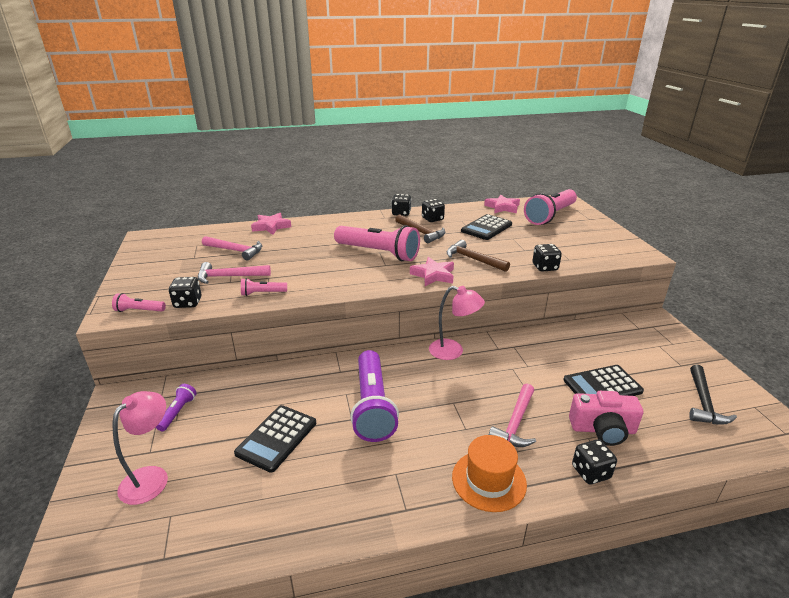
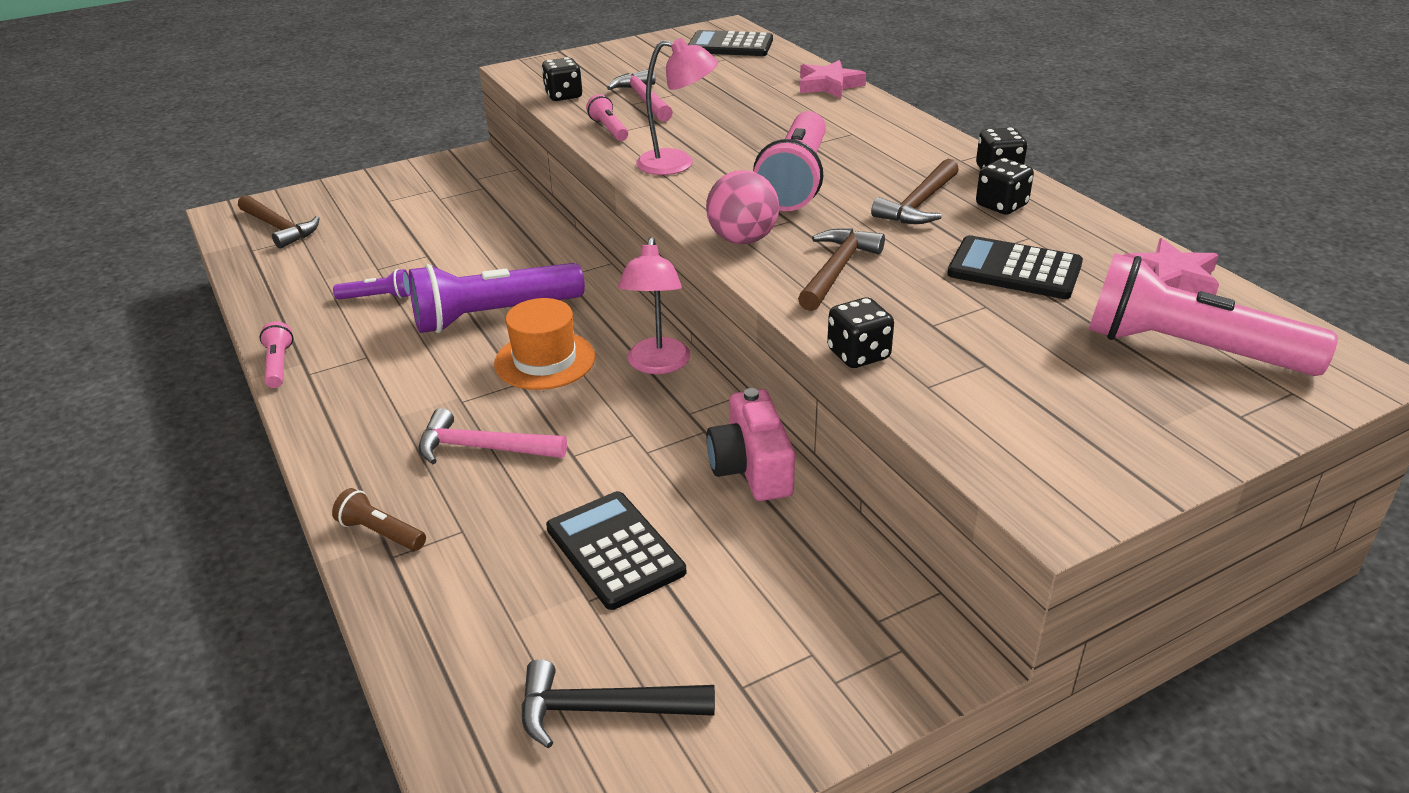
camera: 75 degrees right, 5 degrees up
pink flashlight [112,293,166,312] -> pink flashlight moved to [259,321,293,388]
pink lamp [113,391,168,505] -> pink lamp moved to [636,38,718,175]
purple flashlight [156,384,197,431] -> purple flashlight moved to [333,269,410,300]
pink hammer [202,236,262,260] -> none
black calculator [234,405,316,473] -> black calculator moved to [688,30,773,56]
pink star [410,257,454,286] -> pink ball [706,170,779,244]
orange hat [452,435,527,512] -> orange hat moved to [494,298,595,390]
pink camera [569,391,643,446] -> pink camera moved to [707,388,795,501]
black dice [572,439,617,484] -> brown flashlight [332,488,426,551]
none -> brown hammer [238,195,319,249]

